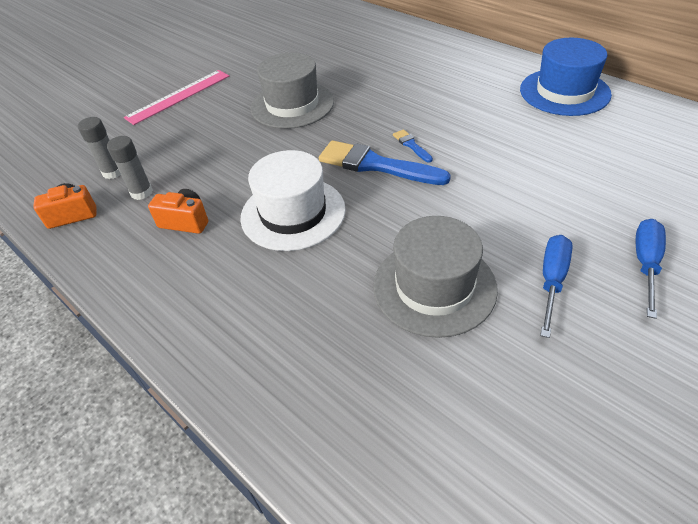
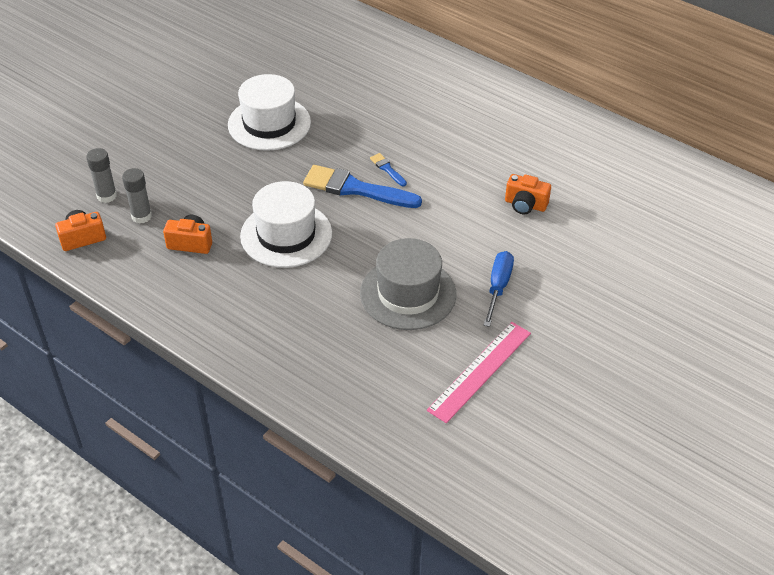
camera: 10 degrees left, 0 degrees up
pink ruler [124,70,229,125] -> pink ruler moved to [427,322,531,423]
grey hat [251,52,334,129] -> white hat [228,74,311,151]
blue hat [520,38,612,116] -> none
blue screwdriver [636,219,666,319] -> none
none -> orange camera [505,174,551,214]

